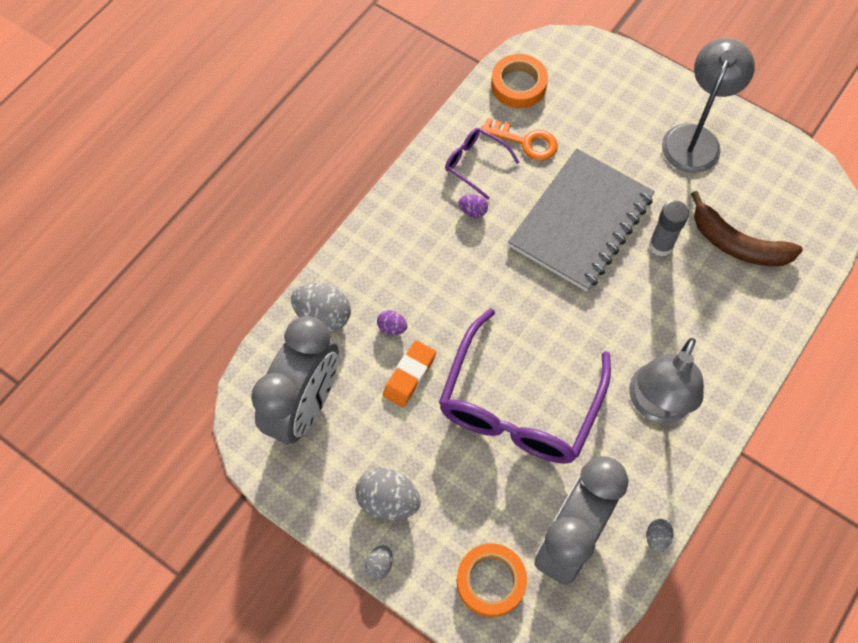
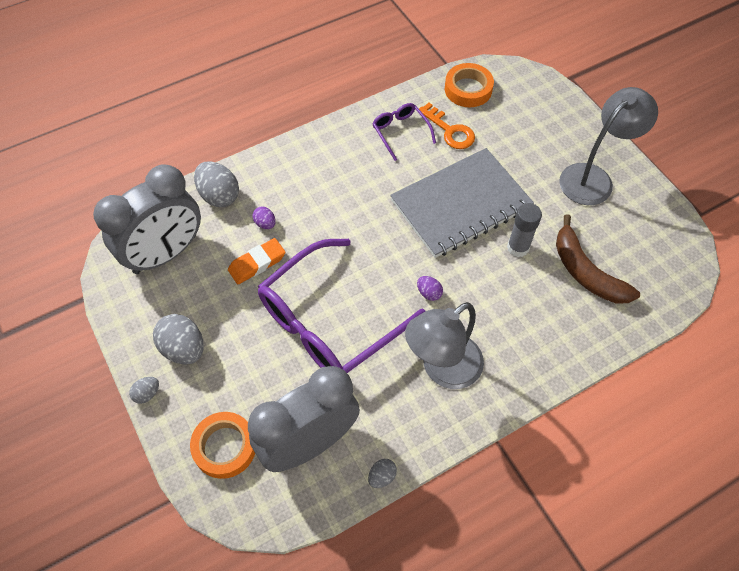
camera: 25 degrees right, 5 degrees down
purple egg [458,194,488,218] -> purple egg moved to [417,276,443,301]

